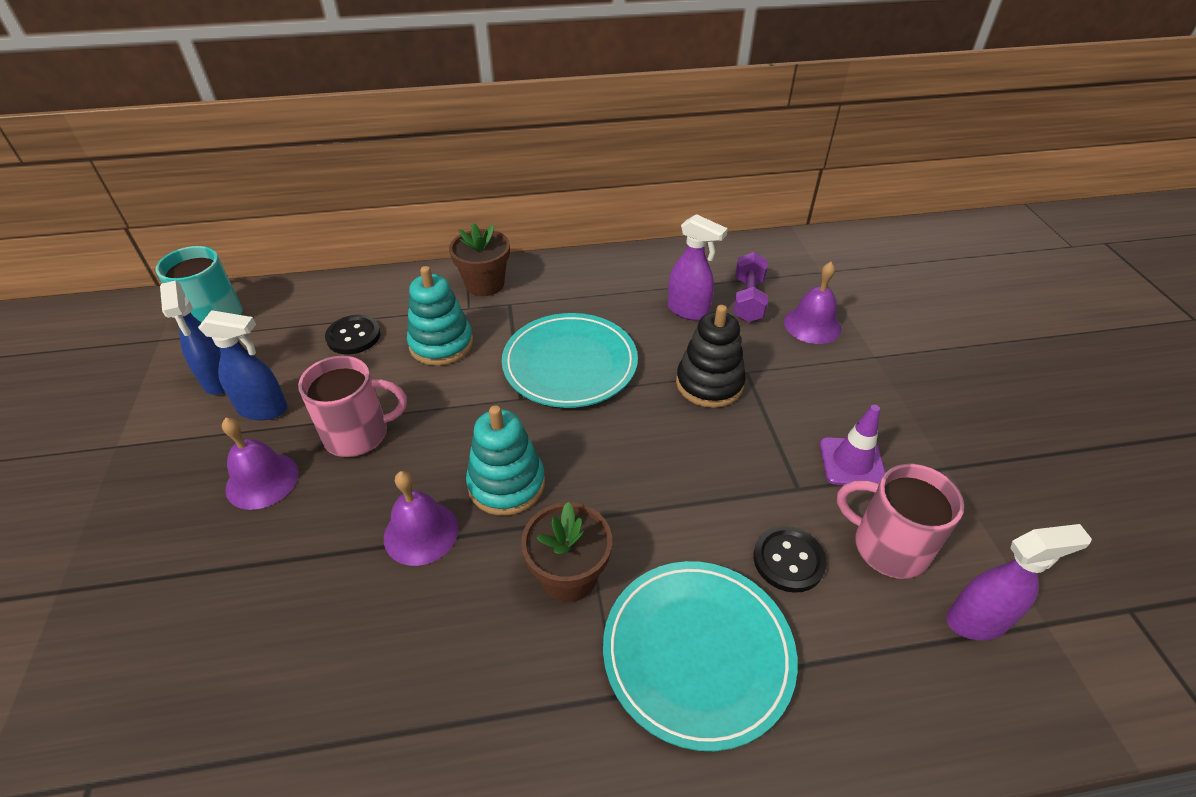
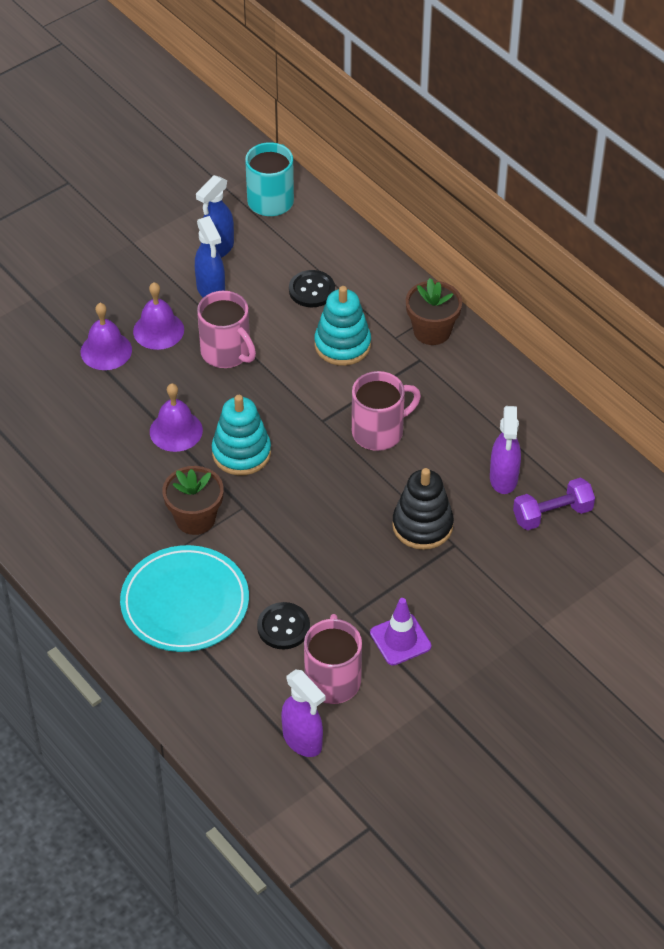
camera: 60 degrees right, 5 degrees up
turquoise plate [502,313,638,408] -> pink mug [352,371,421,451]
purple bell [784,262,841,344] -> purple bell moved to [81,303,132,370]

